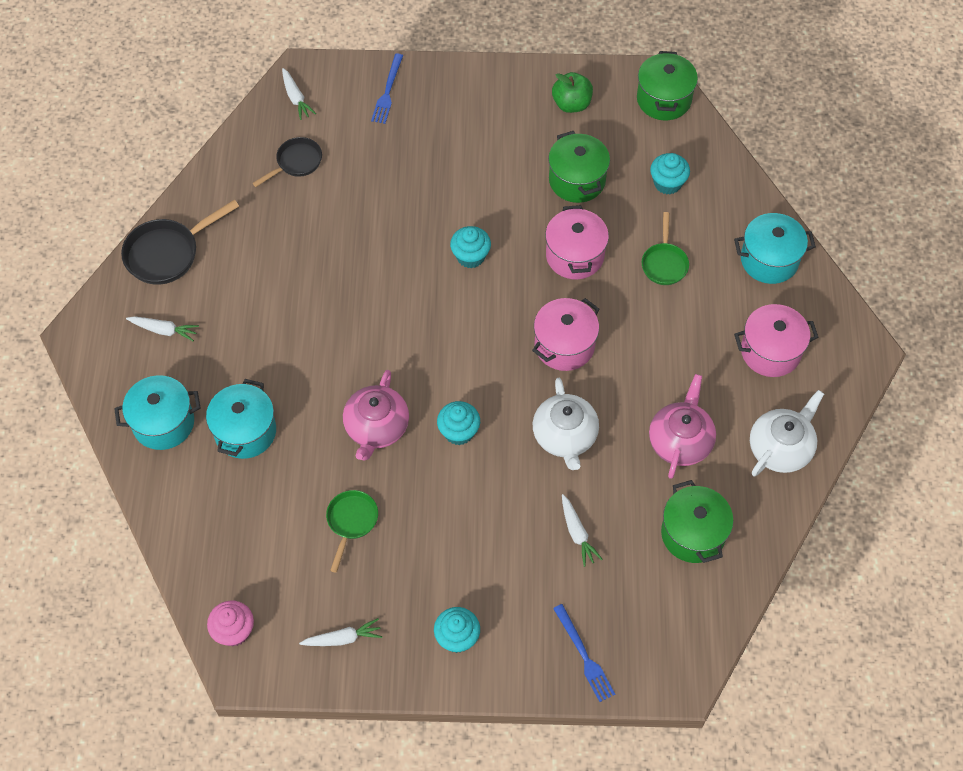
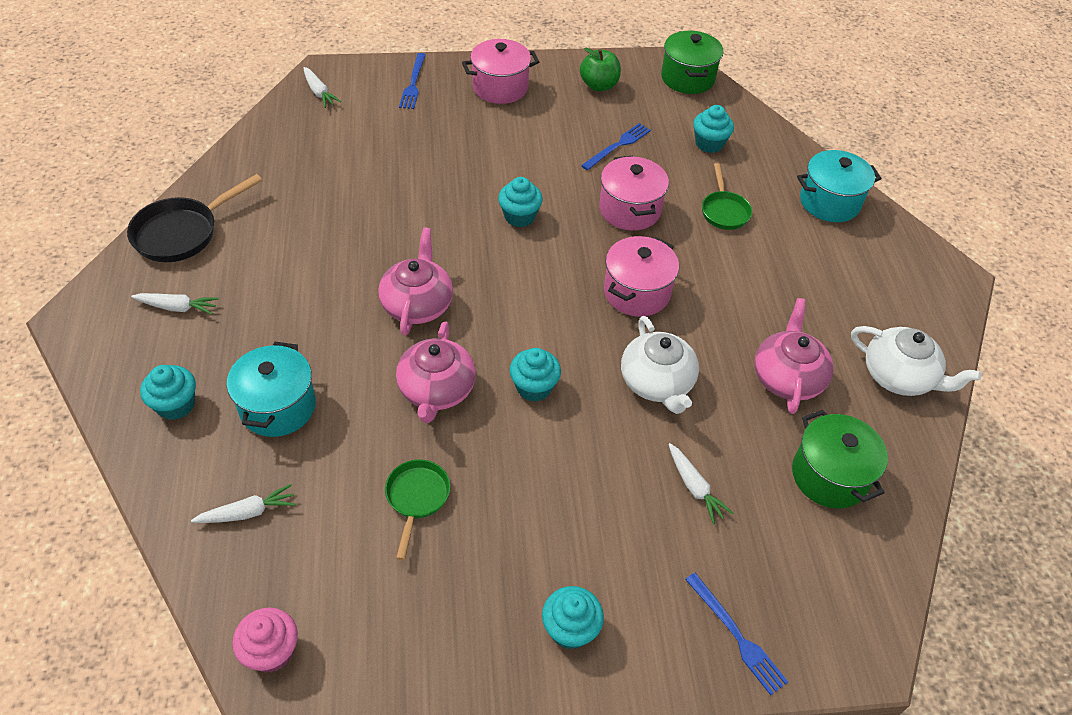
camera: 10 degrees left, 10 degrees down
turquoise pot [114,375,201,450] -> turquoise cupcake [140,365,196,420]
black pan [253,137,322,187] -> none
white carrot [299,618,382,646] -> white carrot moved to [191,484,296,523]
green pot [548,131,610,203] -> blue fork [581,123,651,170]
pink pot [734,304,819,377] -> pink pot moved to [462,39,539,104]
white teapot [750,390,824,476] -> white teapot turned 90 degrees clockwise [851,326,982,396]
none -> pink teapot [378,227,453,335]

